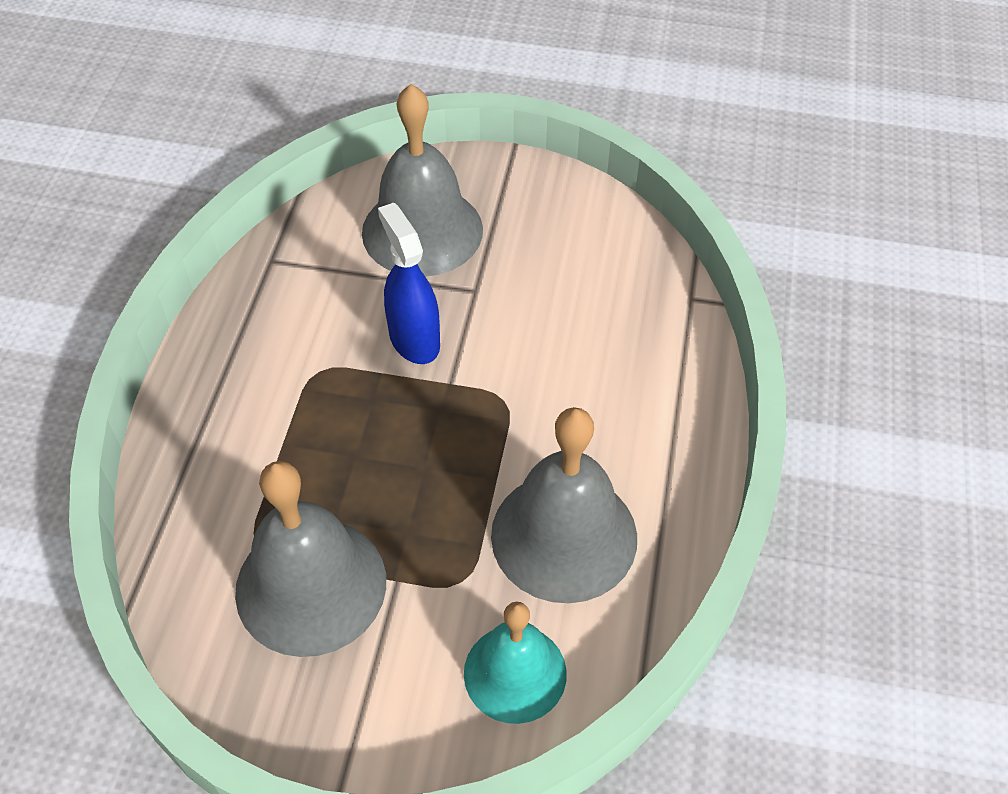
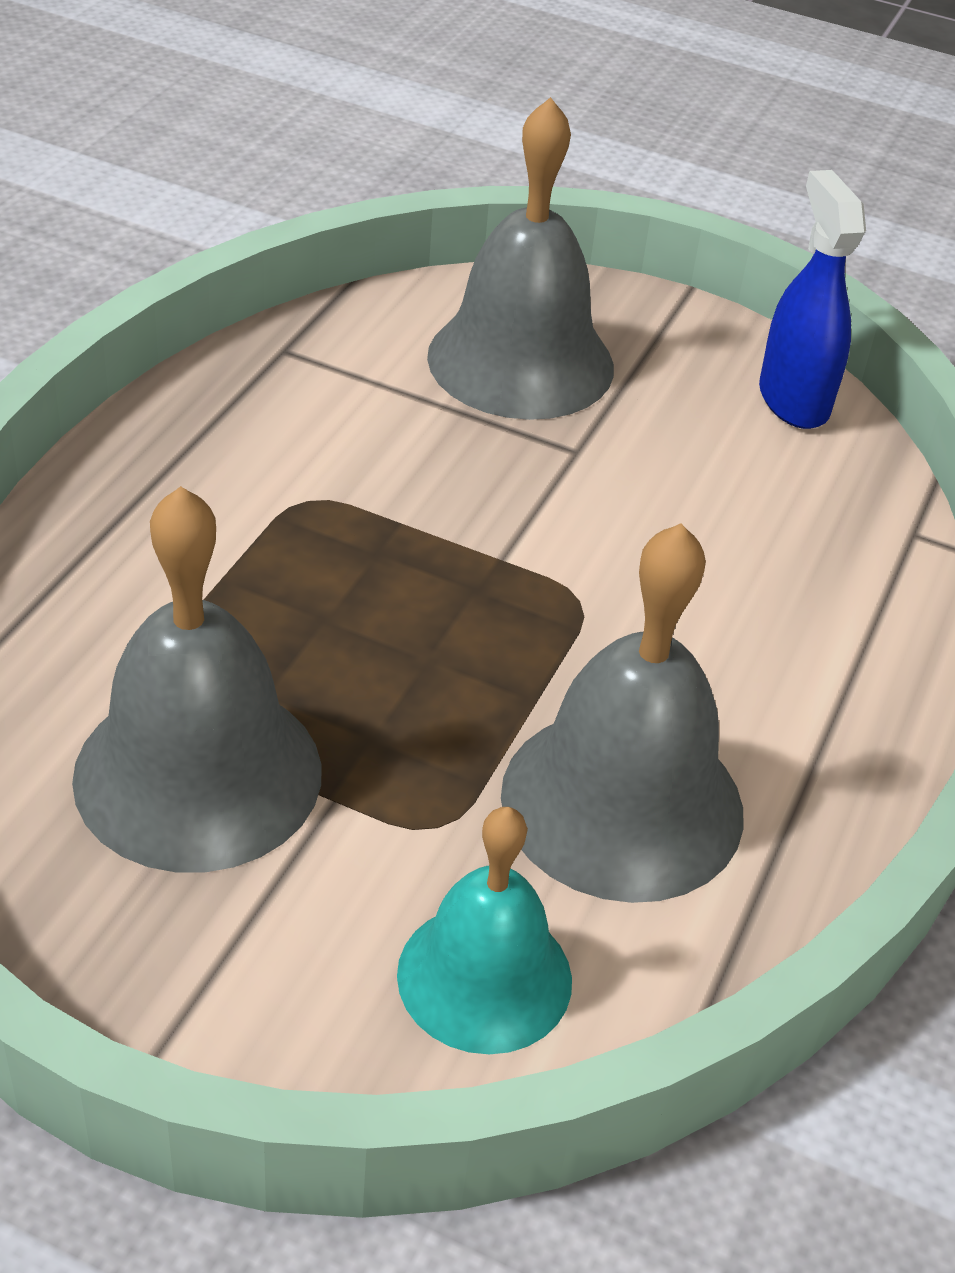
camera: 10 degrees right, 10 degrees down
blue spray bottle [378,203,440,364] -> blue spray bottle moved to [759,170,866,429]

